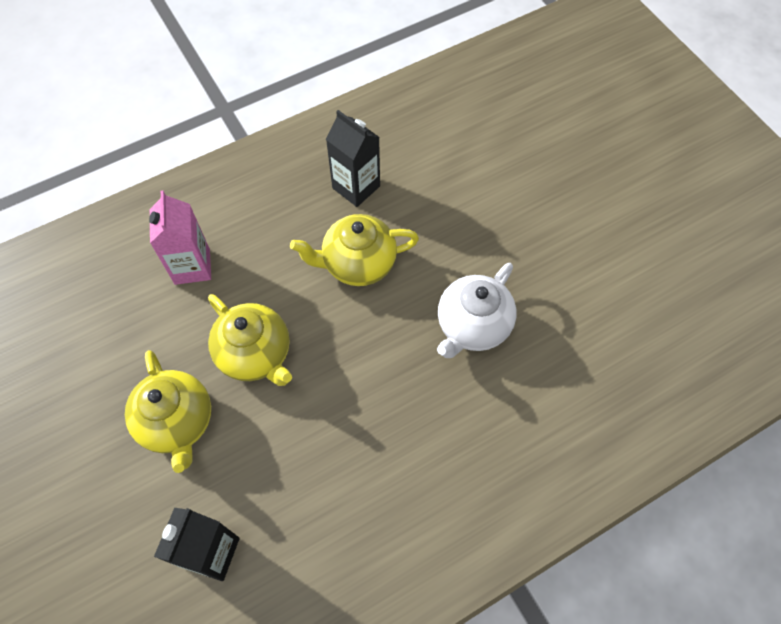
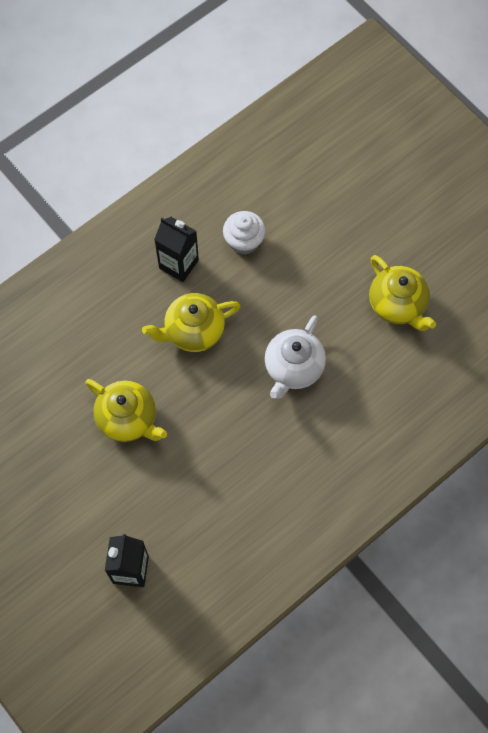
camera: 10 degrees left, 5 degrees up
yellow teapot [125,350,211,473] -> yellow teapot moved to [369,255,436,331]
pink carton [149,191,211,285] -> none
none -> white cupcake [223,211,266,255]

